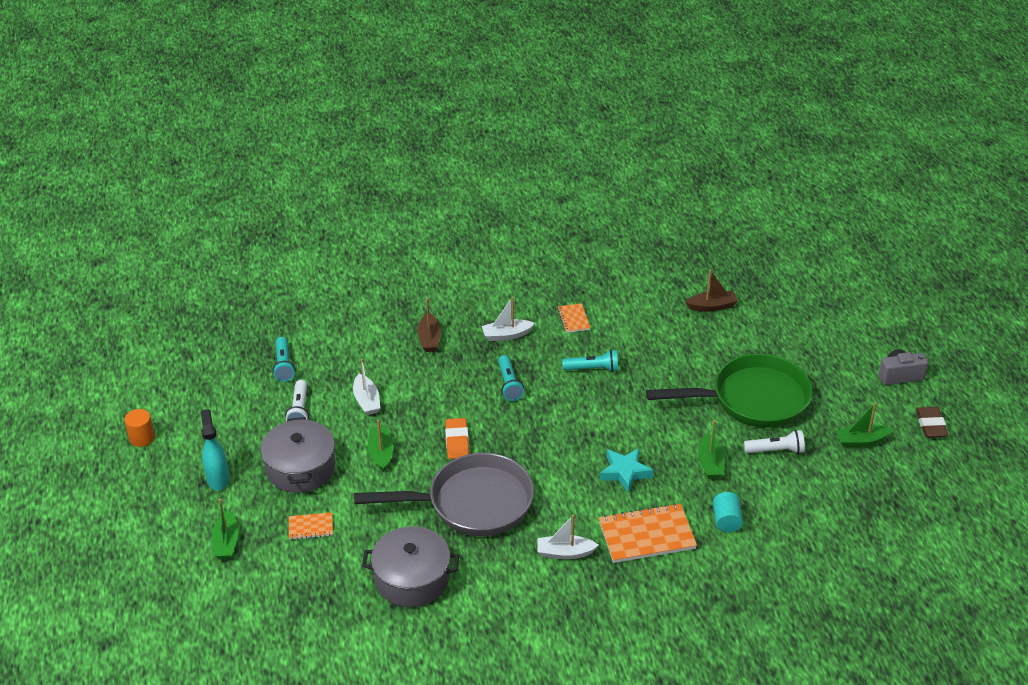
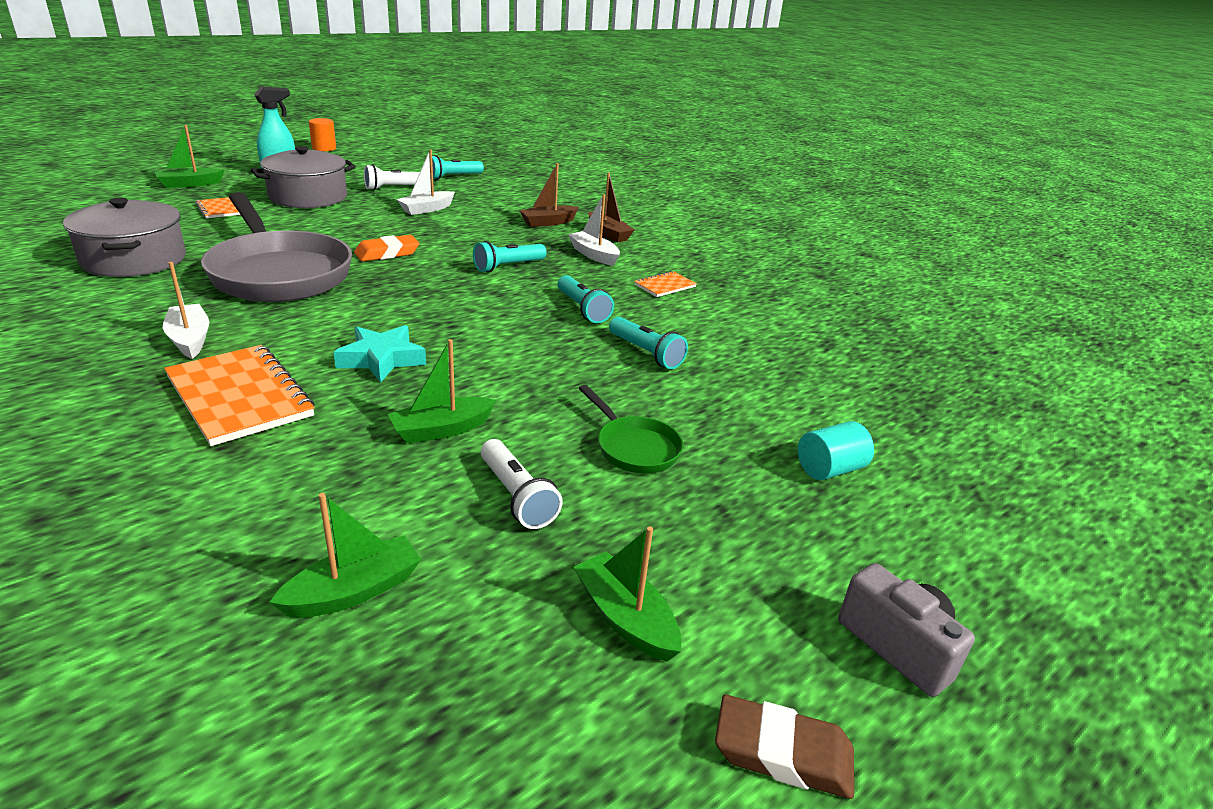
camera: 60 degrees right, 10 degrees down
green boat [368,420,393,472] -> green boat moved to [270,493,421,618]
green pan [646,354,813,428] -> green pan [579,385,684,474], size x0.45
brown boat [686,270,738,312] -> brown boat moved to [588,172,634,243]
turquoise cylinder [713,492,743,532] -> turquoise cylinder moved to [798,421,874,480]
brown eraser [916,407,949,438] -> brown eraser turned 45 degrees clockwise [715,695,854,799]
none -> turquoise flashlight [609,317,688,369]

